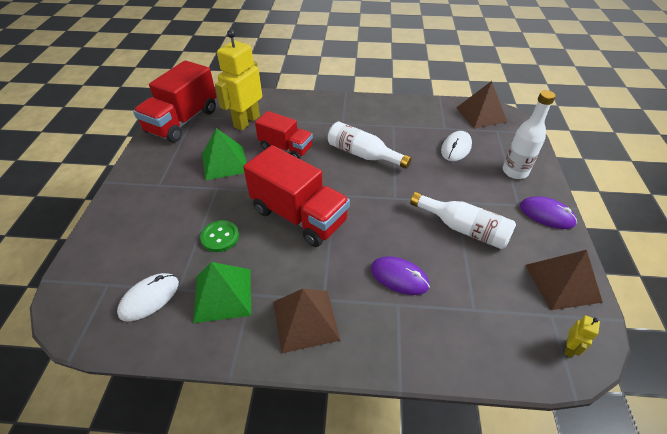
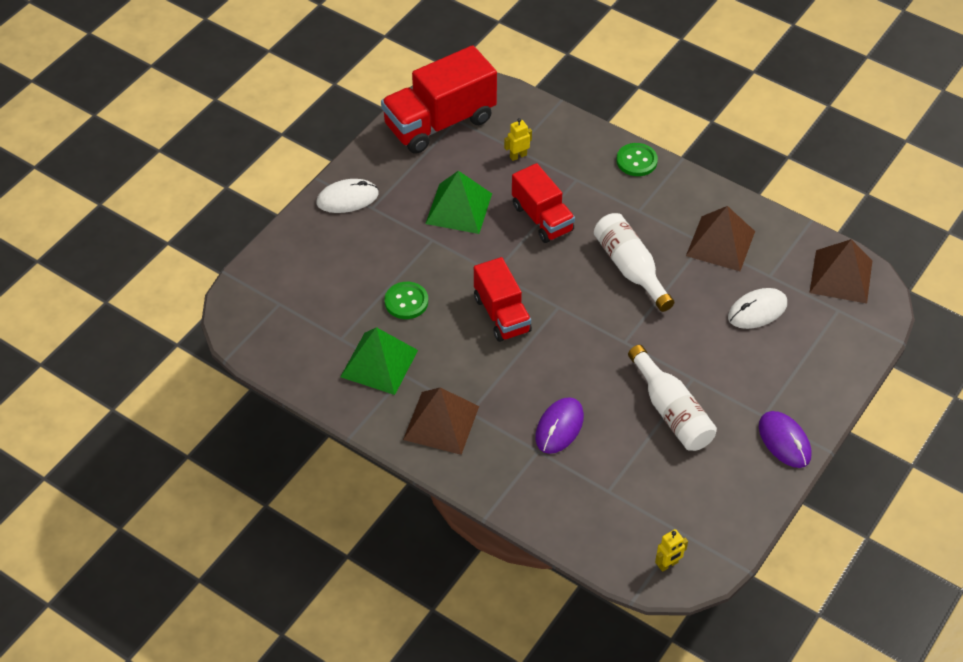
camera: 30 degrees right, 5 degrees up
white mouse [117,273,179,322] -> white mouse moved to [316,179,379,213]
yellow robot [215,29,262,130] -> yellow robot [504,118,532,161], size x0.40
red truck [243,145,350,247] -> red truck [474,257,532,342], size x0.63
purple mouse [371,256,430,295] -> purple mouse turned 60 degrees clockwise [535,397,584,454]
white bottle [503,90,556,179] -> none
brown pyramid [525,250,603,310] -> brown pyramid moved to [686,206,755,271]
none -> green button [616,143,658,176]

